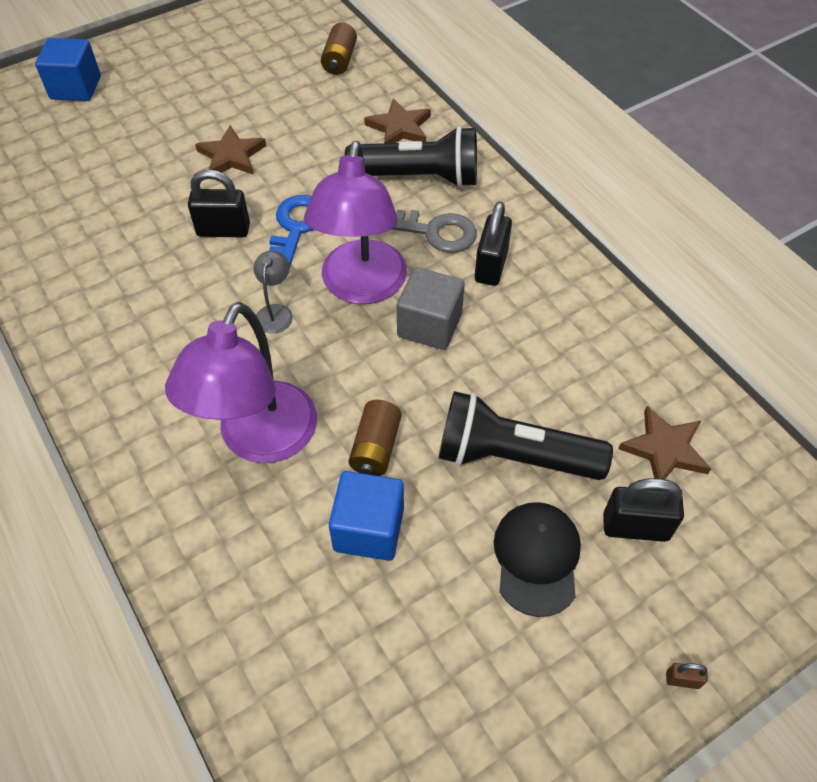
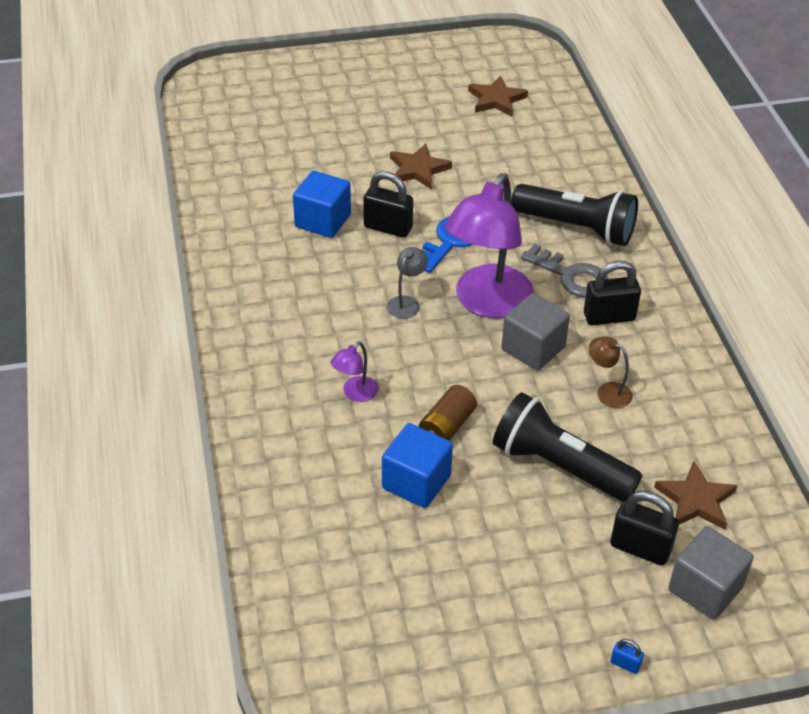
camera: 20 degrees right, 10 degrees down
blue cube [35,38,101,101] -> blue cube moved to [293,171,351,238]
purple lamp [165,302,317,463] -> purple lamp [331,342,379,402], size x0.42
brown battery [321,23,357,75] -> none
brown star [364,98,431,143] -> brown star moved to [468,75,528,117]
black padlock [475,201,512,286] -> black padlock turned 45 degrees clockwise [584,261,641,325]
black cap [494,502,581,617] -> none
brown padlock [666,663,708,689] -> blue padlock [611,639,644,674]
none -> brown lamp [589,336,633,408]
none -> grey cube [668,526,754,620]

